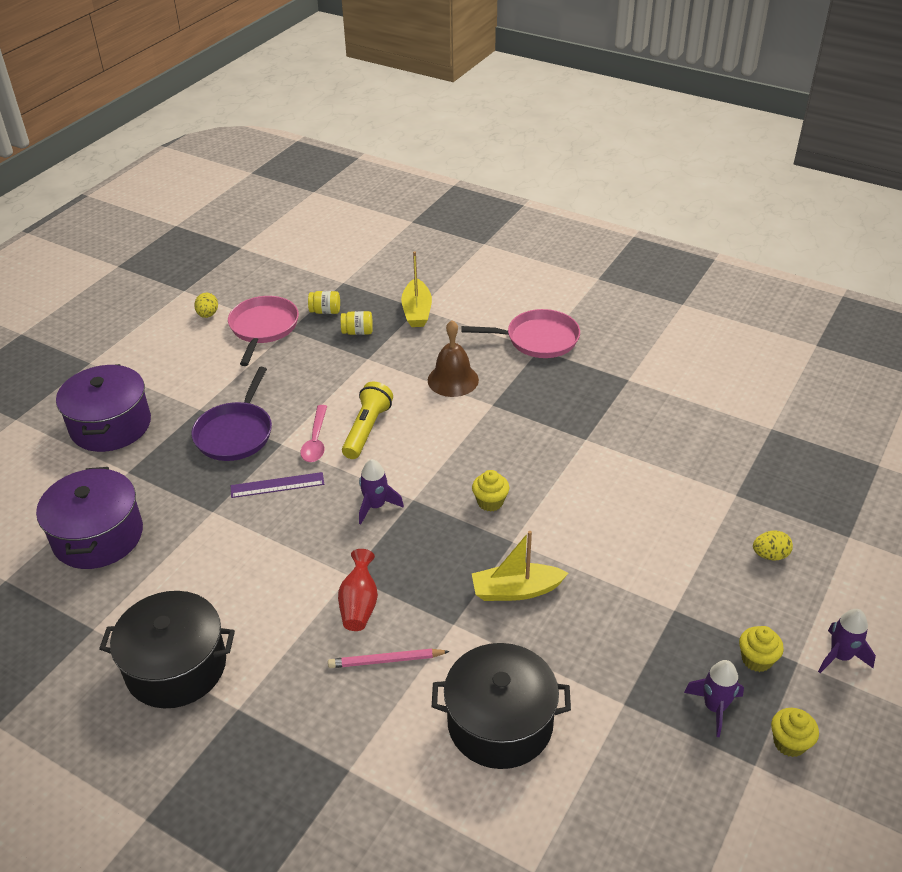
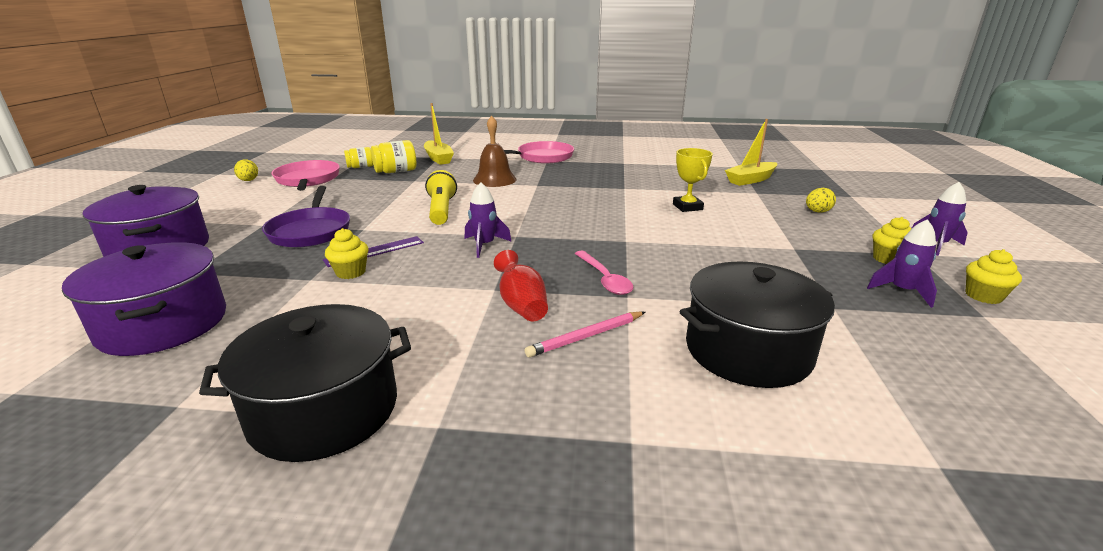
camera: 25 degrees left, 15 degrees down
pink spoon [300,405,327,462] -> pink spoon moved to [575,251,634,295]
yellow jar [341,311,373,335] -> yellow jar [371,140,416,173], size x1.50
yellow cupcake [472,470,509,512] -> yellow cupcake moved to [325,228,368,279]
yellow boat [472,531,568,601] -> yellow boat moved to [725,119,778,186]
none -> yellow trophy [673,148,713,212]

